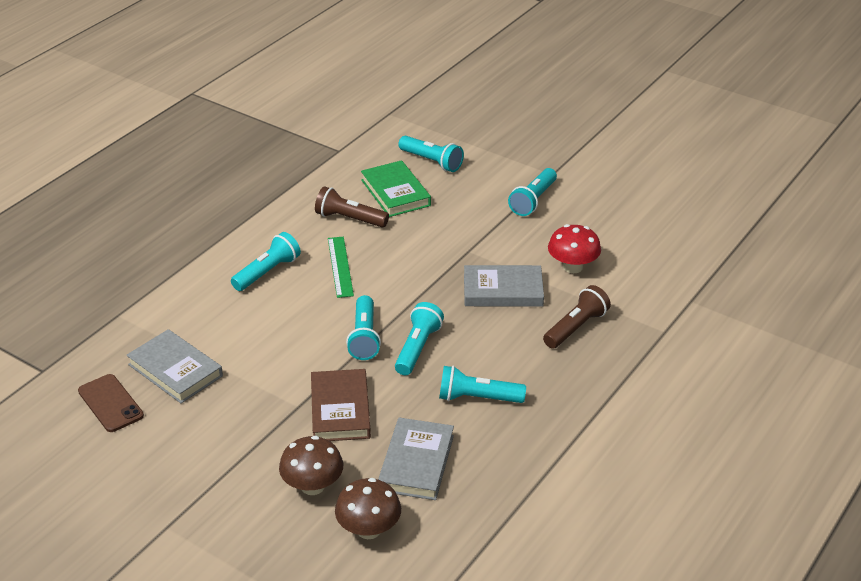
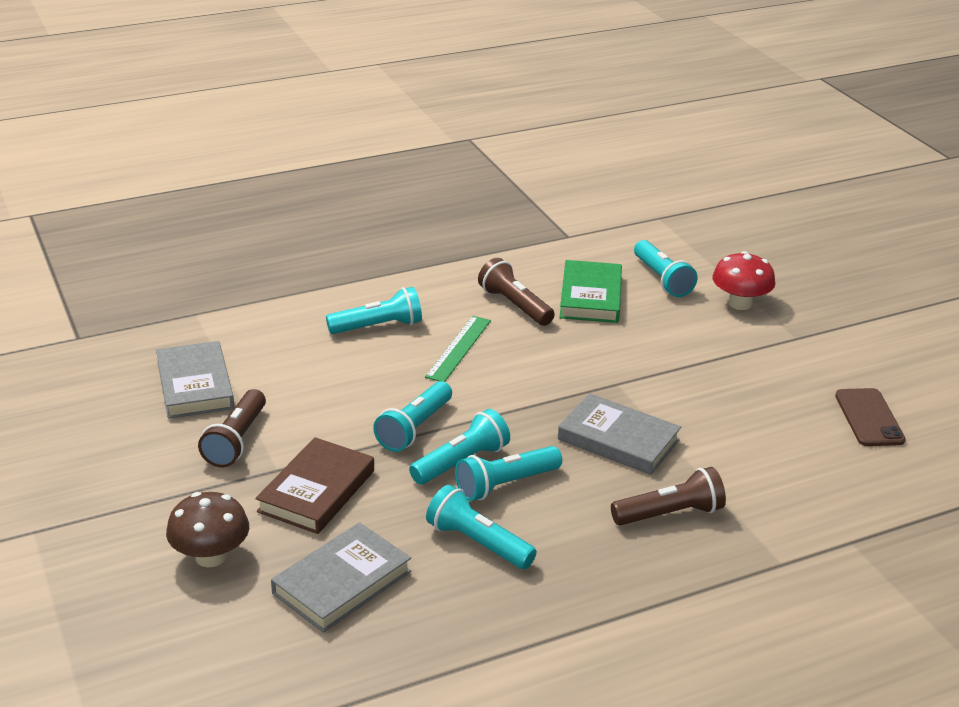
camera: 30 degrees right, 5 degrees down
brown phone [78,374,144,432] -> brown phone moved to [835,388,906,446]
brown mushroom [335,478,401,539] -> none
turquoise flashlight [508,168,557,216] -> turquoise flashlight moved to [455,446,562,501]
red mushroom [548,224,601,273] -> red mushroom moved to [712,251,775,310]
none -> brown flashlight [198,389,266,468]

